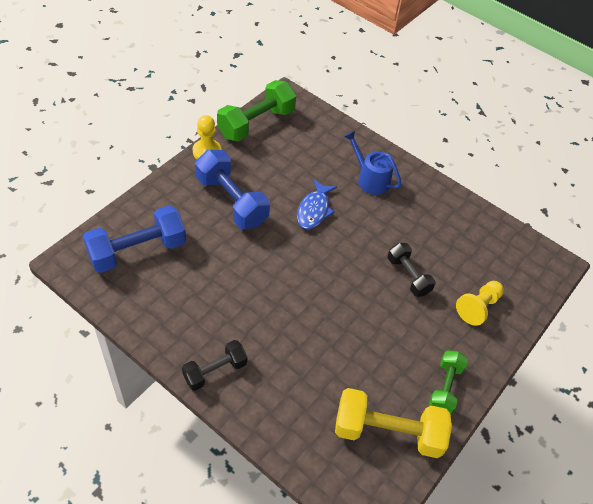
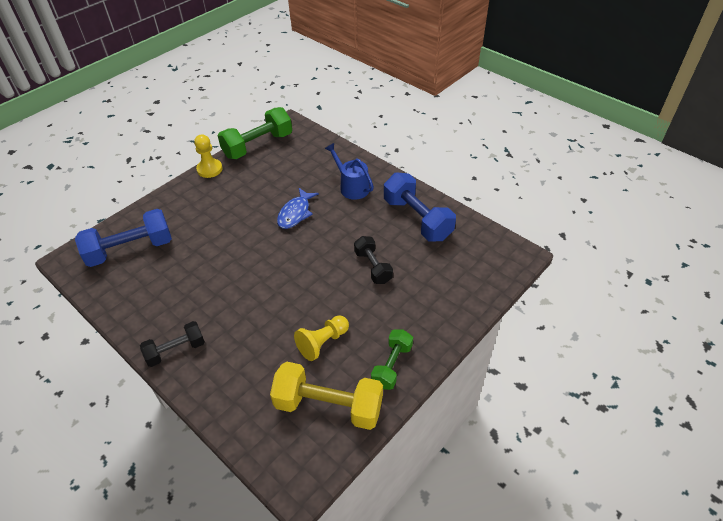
camera: 10 degrees right, 5 degrees down
blue dumbbell [195,150,270,229] -> blue dumbbell moved to [384,173,456,241]
yellow pawn [456,281,504,326] -> yellow pawn moved to [294,315,349,361]

